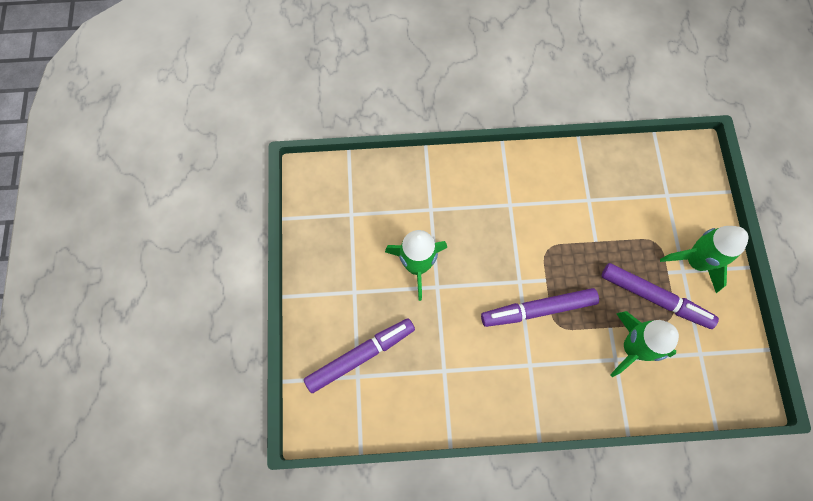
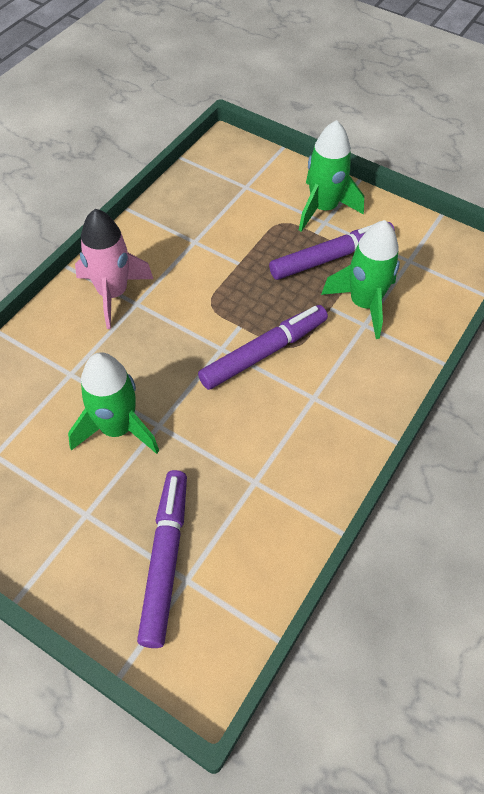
camera: 55 degrees left, 15 degrees down
purple marker [481,288,599,327] -> purple marker turned 150 degrees counterclockwise [198,305,328,390]
none -> pink rocket [75,209,153,329]

